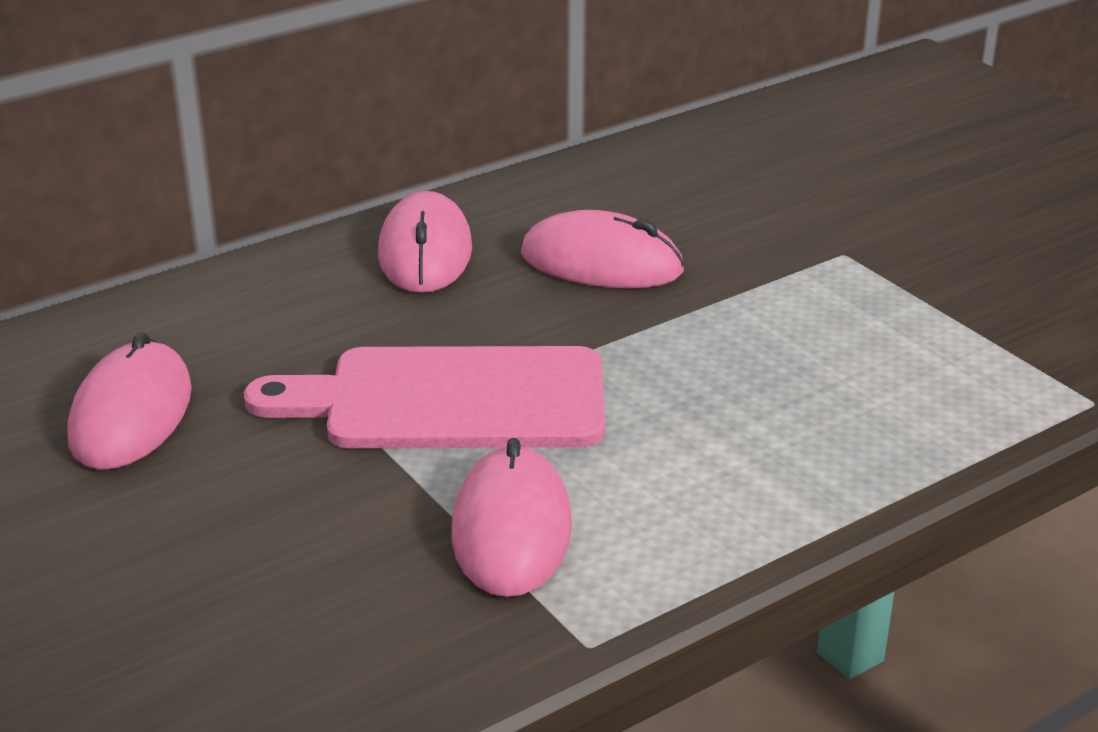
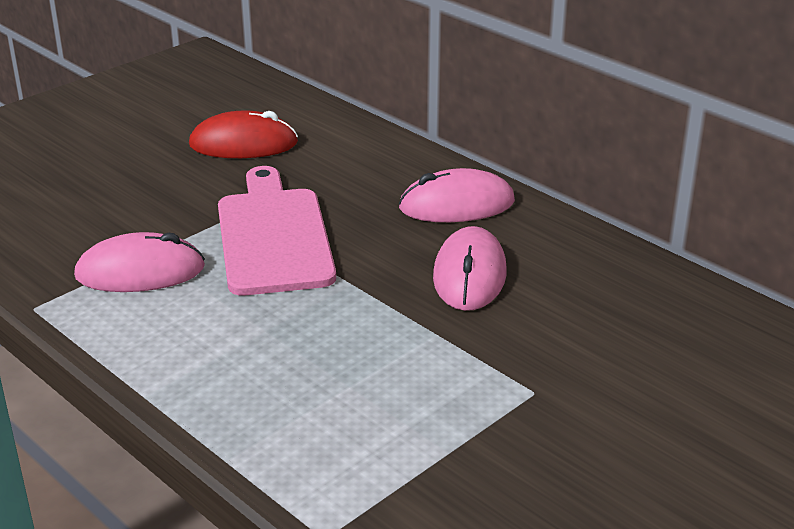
camera: 80 degrees right, 0 degrees up
pink mouse [67,332,192,470] -> red mouse [189,111,298,158]

